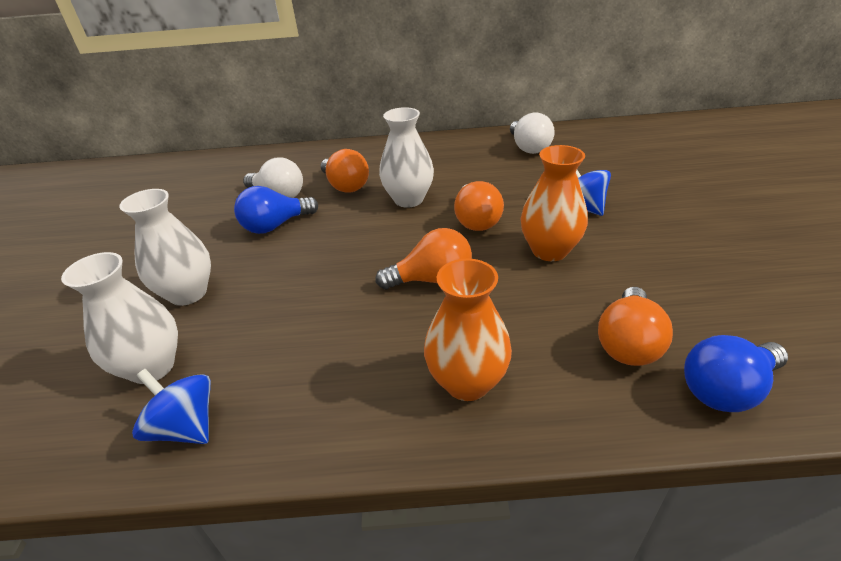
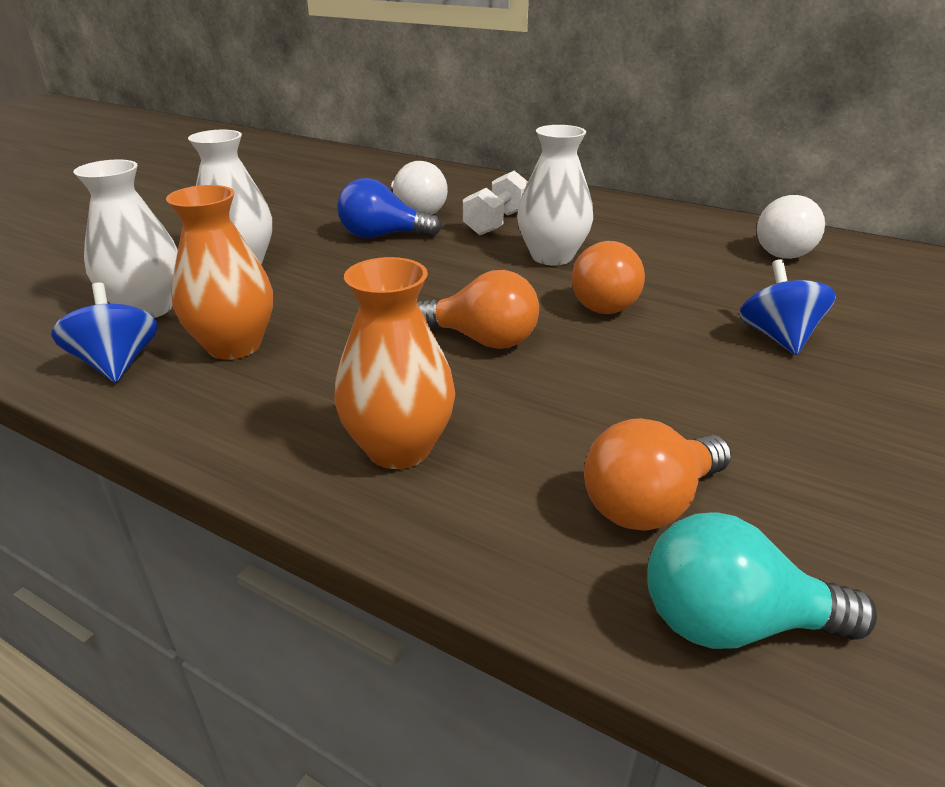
camera: 30 degrees right, 5 degrees down
orange light bulb [321,149,369,193] -> white dumbbell [463,170,528,235]
orange vase [521,145,588,261] -> orange vase moved to [166,185,273,360]
blue light bulb [684,335,788,412] -> turquoise light bulb [647,512,877,649]

